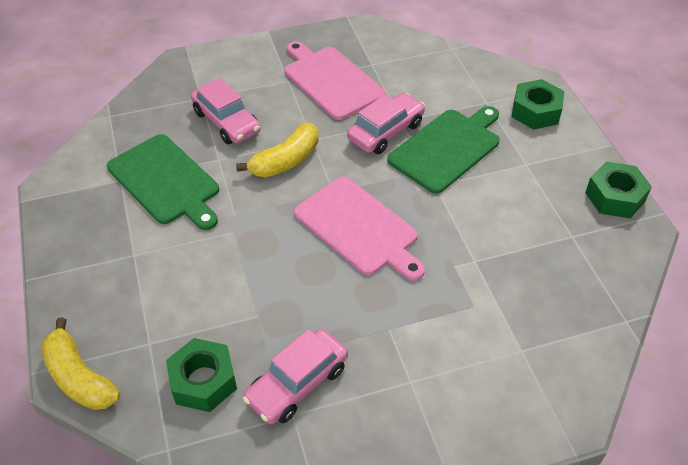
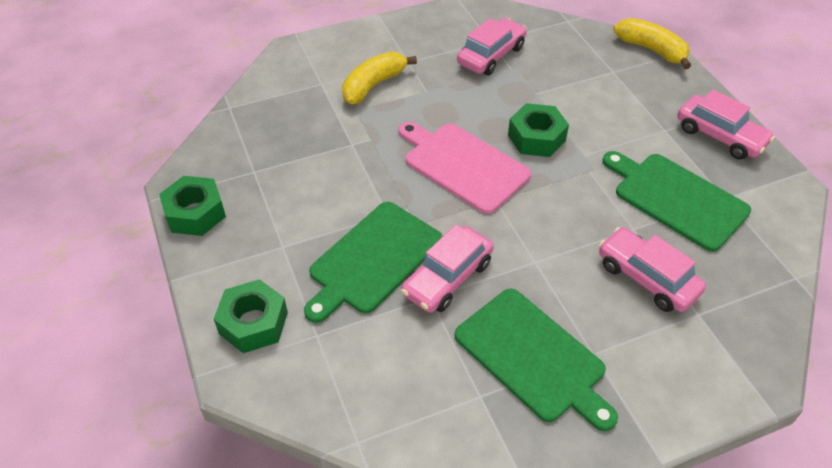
camera: 175 degrees right, 0 degrees up
green nut [166,338,237,412] -> green nut moved to [508,103,569,157]
yellow banana [236,123,318,177] -> yellow banana moved to [342,52,417,104]
pink cutting board [284,41,385,120] -> green cutting board [455,289,618,431]
none -> pink car [677,89,775,160]

